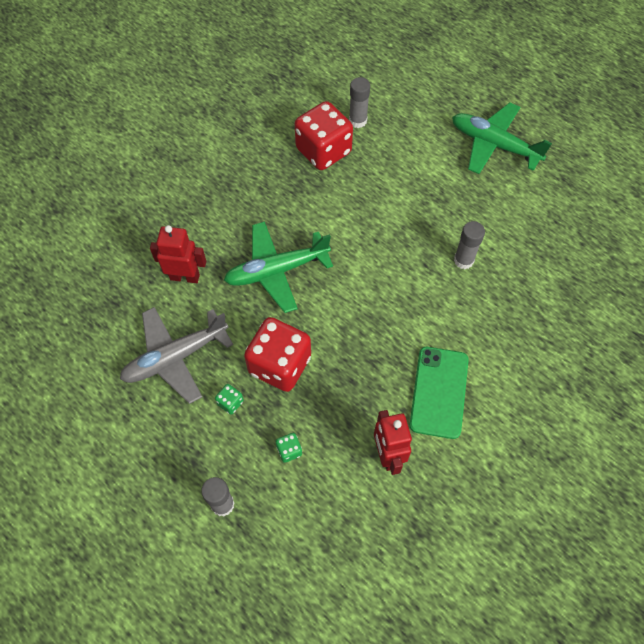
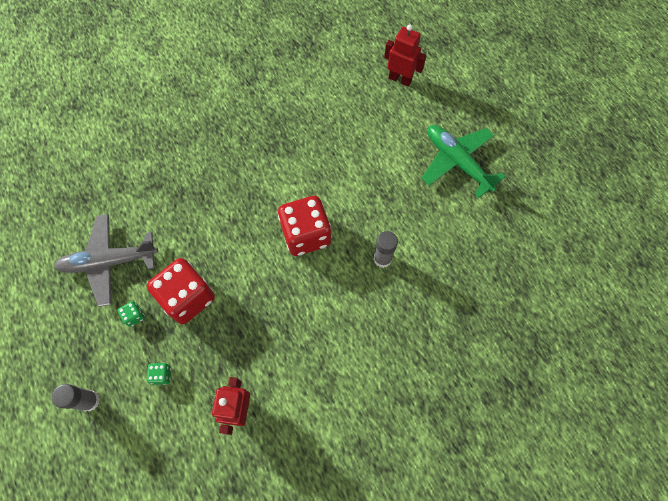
camera: 20 degrees right, 5 degrees up
red robot [150,225,206,283] -> red robot moved to [384,24,426,87]
green plane [224,221,333,313] -> none
red dice [295,101,353,170] -> red dice moved to [278,196,331,256]
grey glue stick [349,77,370,128] -> none
green phone [410,347,469,439] -> none

